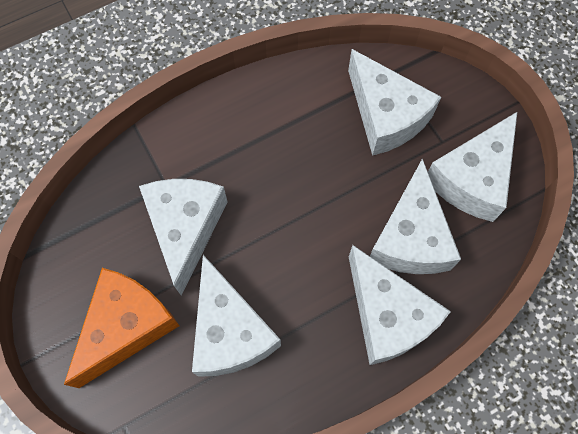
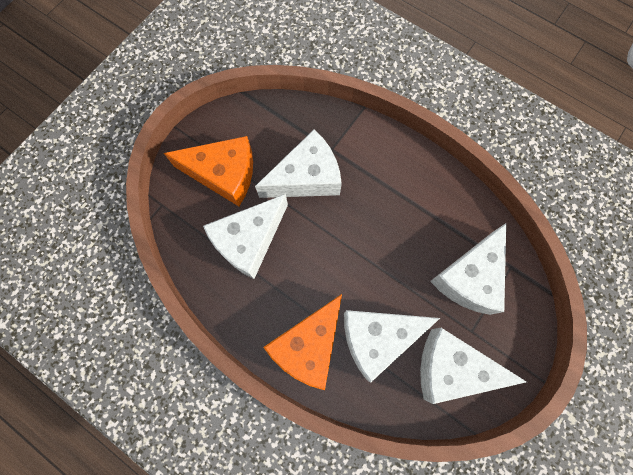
camera: 65 degrees right, 5 degrees up
white cheese [349,245,451,365] -> orange cheese [263,294,342,390]

